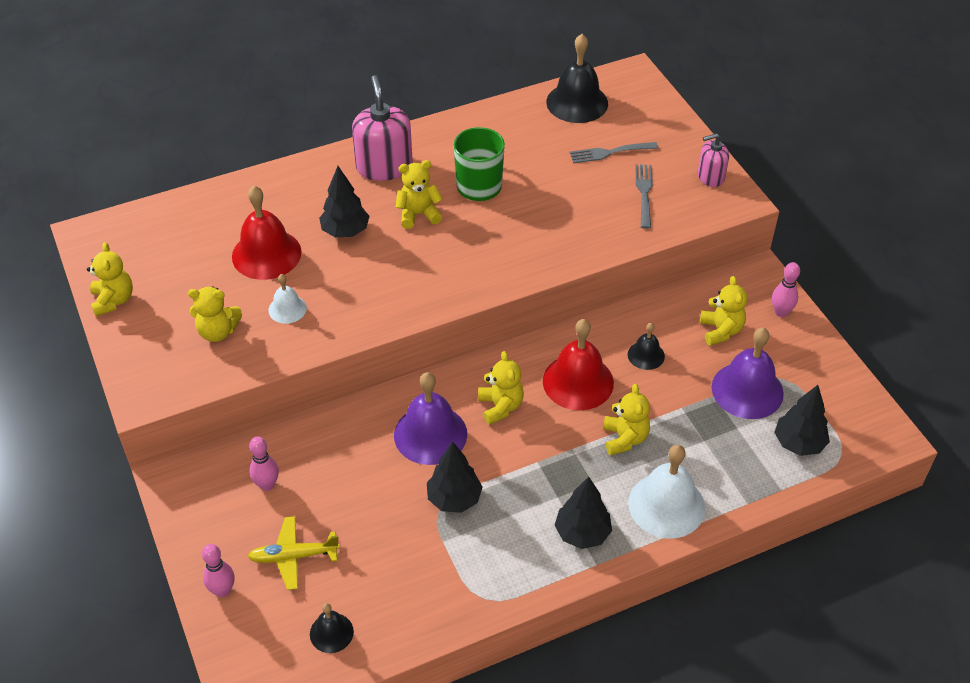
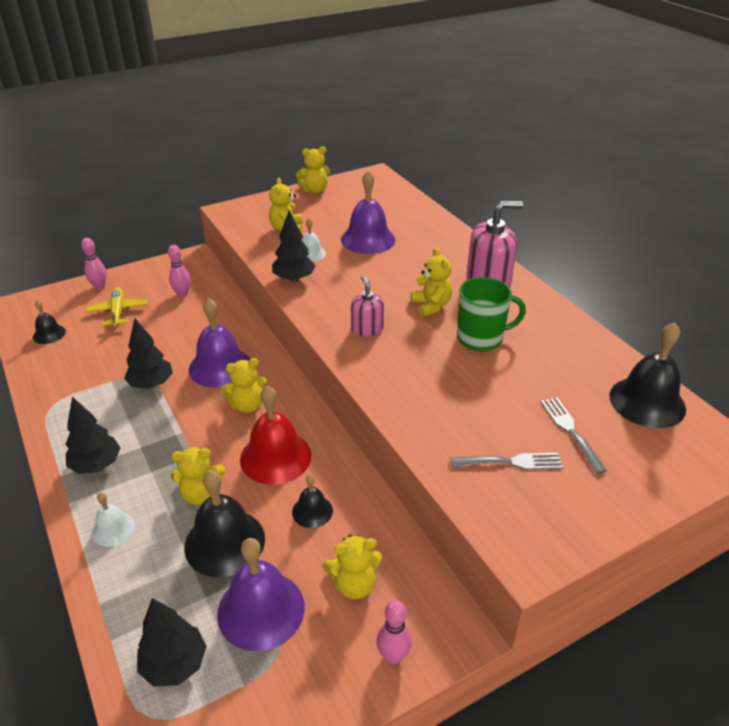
camera: 85 degrees right, 10 degrees down
red bell [232,186,302,280] -> purple bell [341,170,396,254]
black tree [319,166,369,237] -> black tree moved to [272,211,315,282]
white bell [628,445,705,539] -> white bell [92,492,135,547], size x0.53
pink soap dispenser [698,133,729,187] -> pink soap dispenser moved to [351,275,384,336]
none -> black bell [184,470,265,577]

